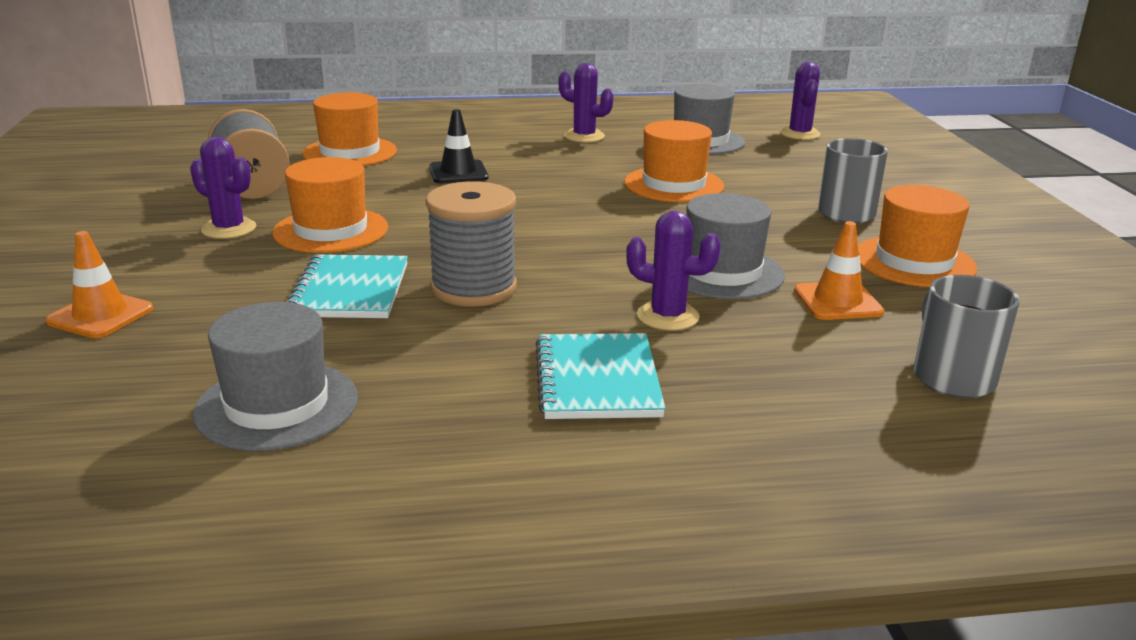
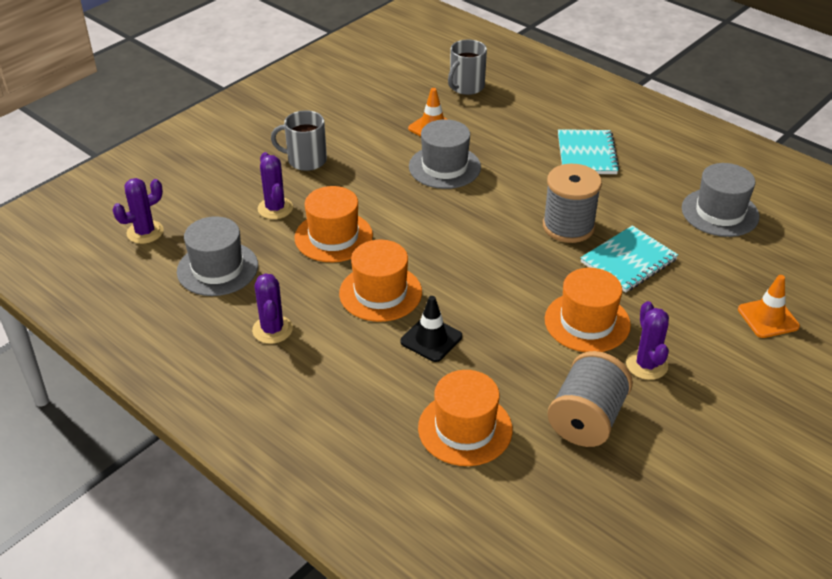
camera: 130 degrees left, 15 degrees up
turquoise notebook [536,333,666,419] -> turquoise notebook turned 45 degrees counterclockwise [558,129,620,174]
purple cactus [626,211,721,331] -> purple cactus moved to [258,152,293,219]
orange hat [858,185,977,287] -> orange hat moved to [339,240,422,322]

